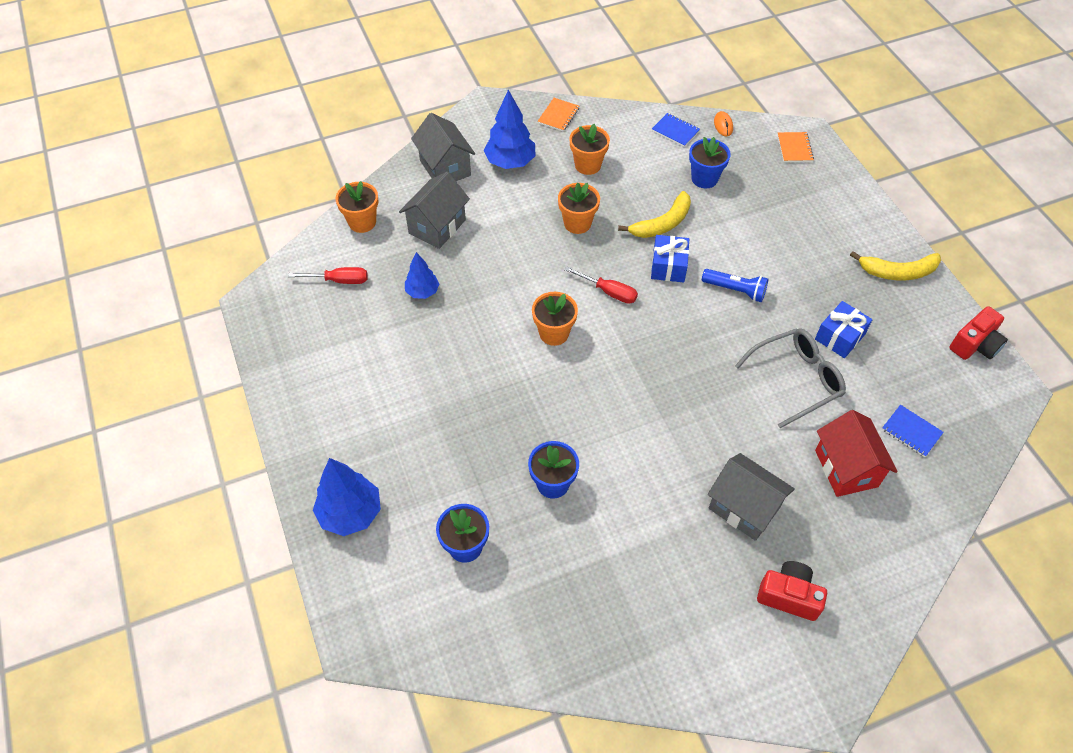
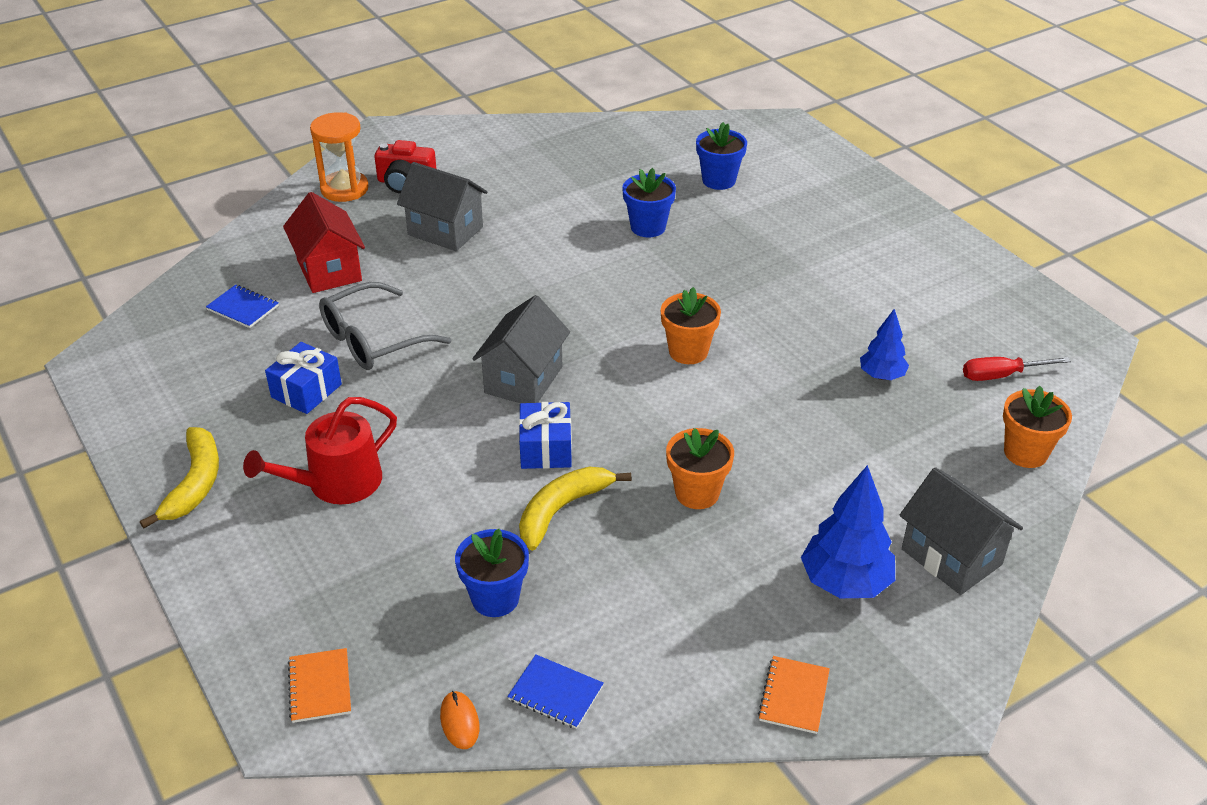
camera: 170 degrees right, 15 degrees down
blue tree [313,458,381,536] -> none
grey house [399,172,470,249] -> grey house moved to [472,295,570,403]
red screwdriver [564,266,638,304] -> none
orange flower pot [569,124,610,175] -> none
blue flashlight [702,269,768,302] -> none
yellow banana [850,251,941,280] -> yellow banana turned 105 degrees clockwise [140,427,219,528]
red camera [949,306,1008,360] -> none
none -> red watering can [243,397,397,504]
none -> orange hourglass [310,112,369,202]

